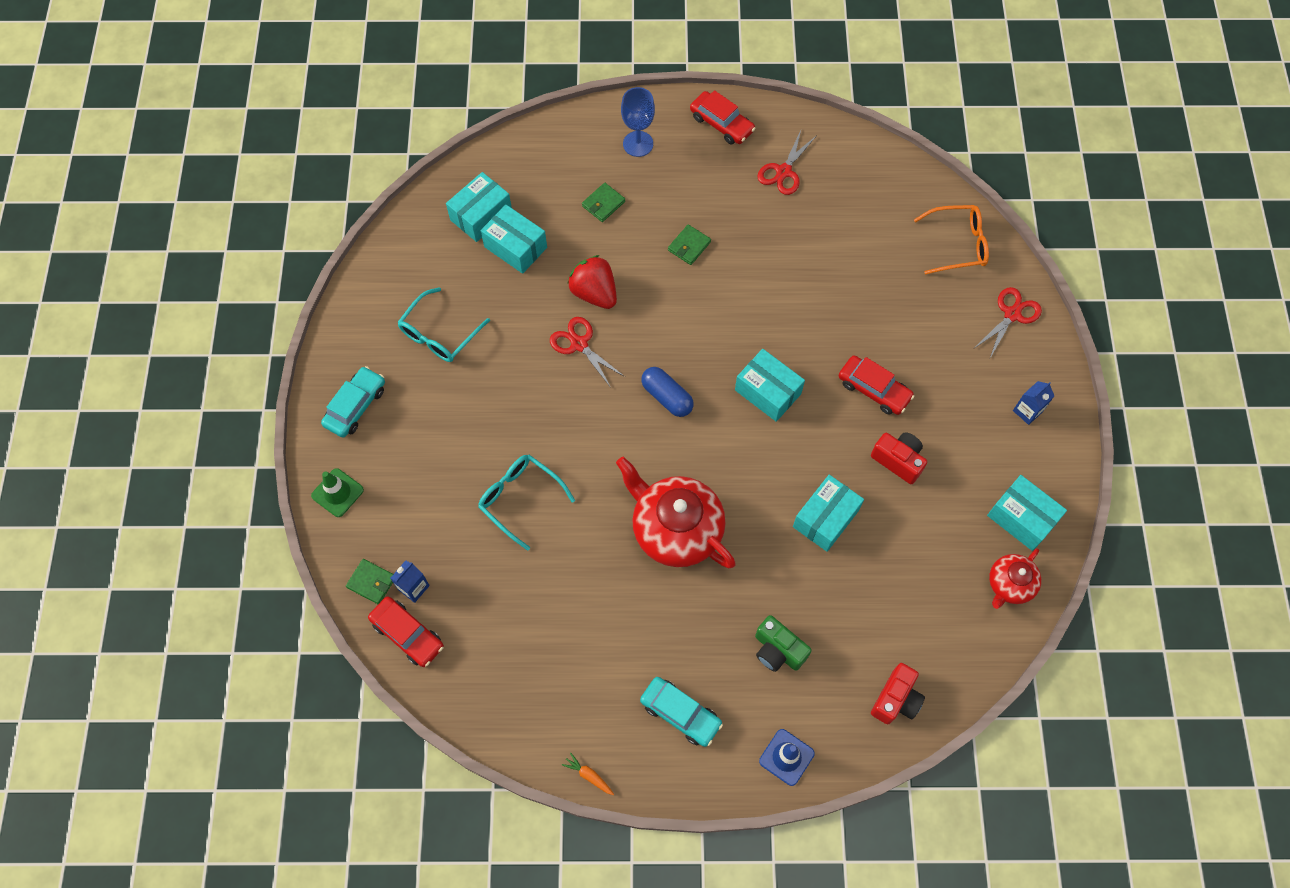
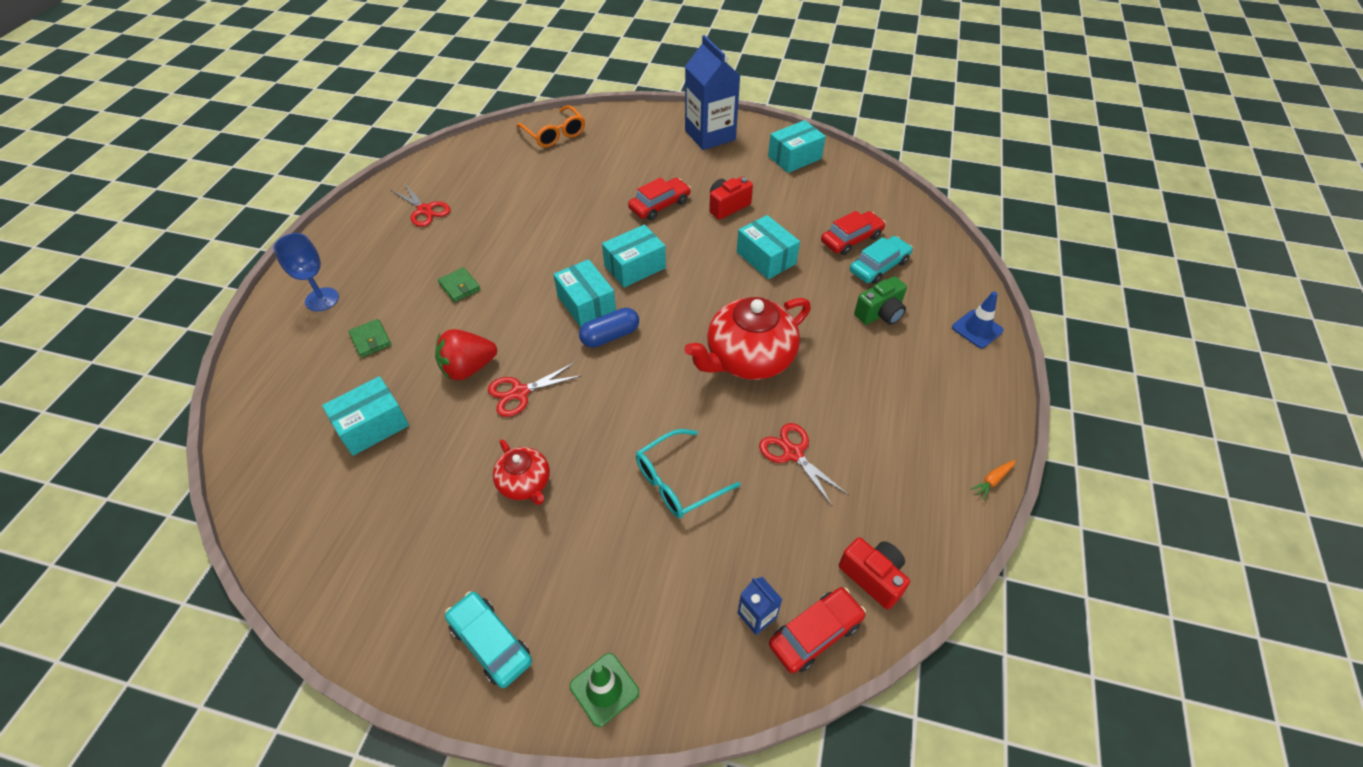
camera: 75 degrees left, 15 degrees down
green wallet [346,559,393,604] -> none
turquoise glasses [397,287,490,362] -> none
turquoise box [446,172,512,242] -> turquoise box moved to [553,259,616,328]
turquoise car [640,677,723,747] -> turquoise car moved to [850,236,913,284]
red car [690,90,756,145] -> red car moved to [821,211,886,255]
red camera [871,663,925,724] -> red camera moved to [839,537,910,610]
orange glasses [914,205,989,275] -> orange glasses turned 135 degrees clockwise [516,105,585,147]
red scissors [976,287,1042,358] -> red scissors moved to [759,423,849,506]
red teapot [989,548,1041,609] -> red teapot moved to [493,439,550,505]
blue carton [1013,381,1054,425] -> blue carton [685,35,740,150], size x2.28

